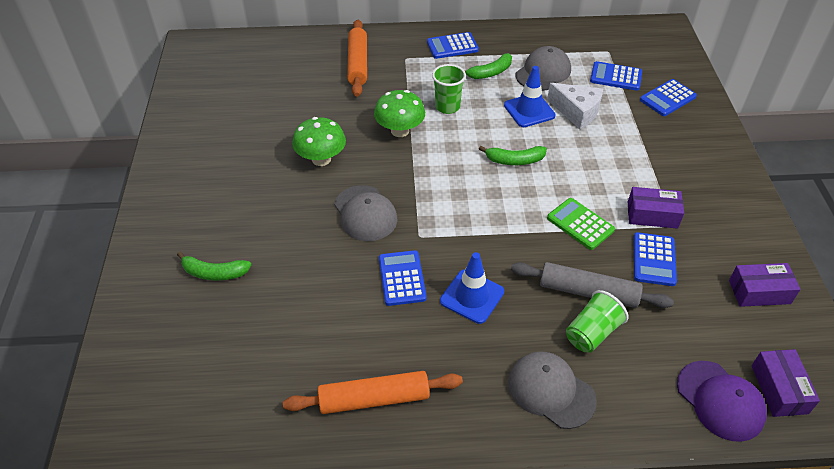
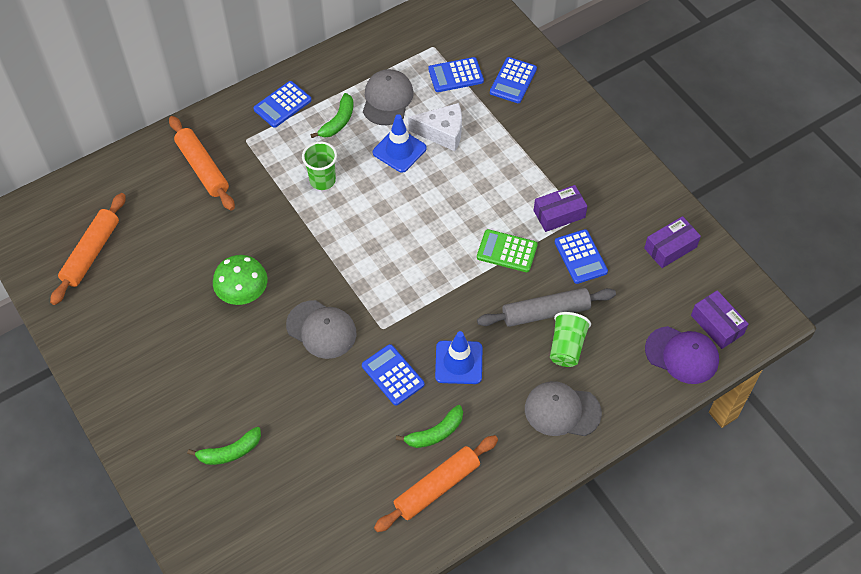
camera: 30 degrees left, 10 degrees up
green mushroom [374,90,425,137] -> none
green banana [479,146,547,165] -> green banana moved to [396,405,463,448]
none -> orange rolling pin [50,193,126,305]

